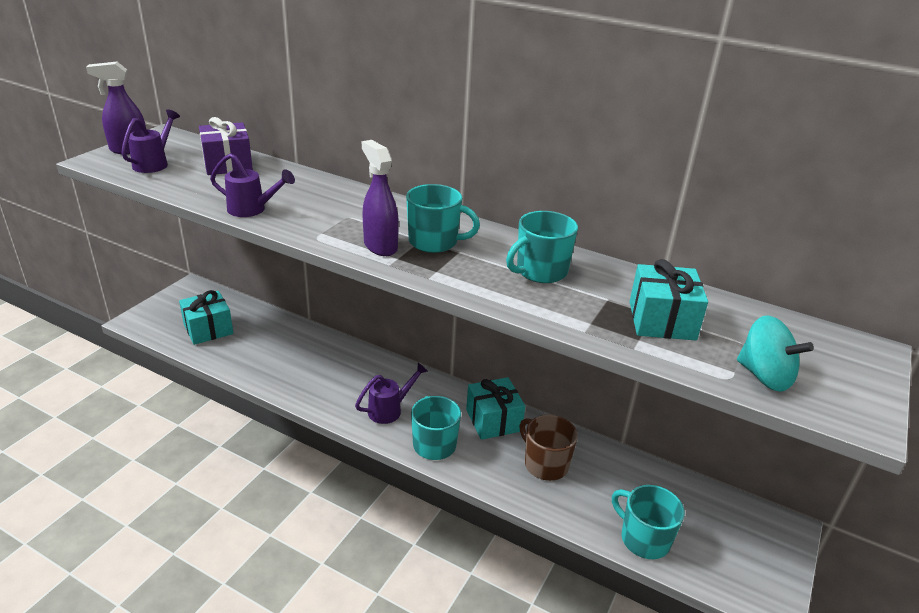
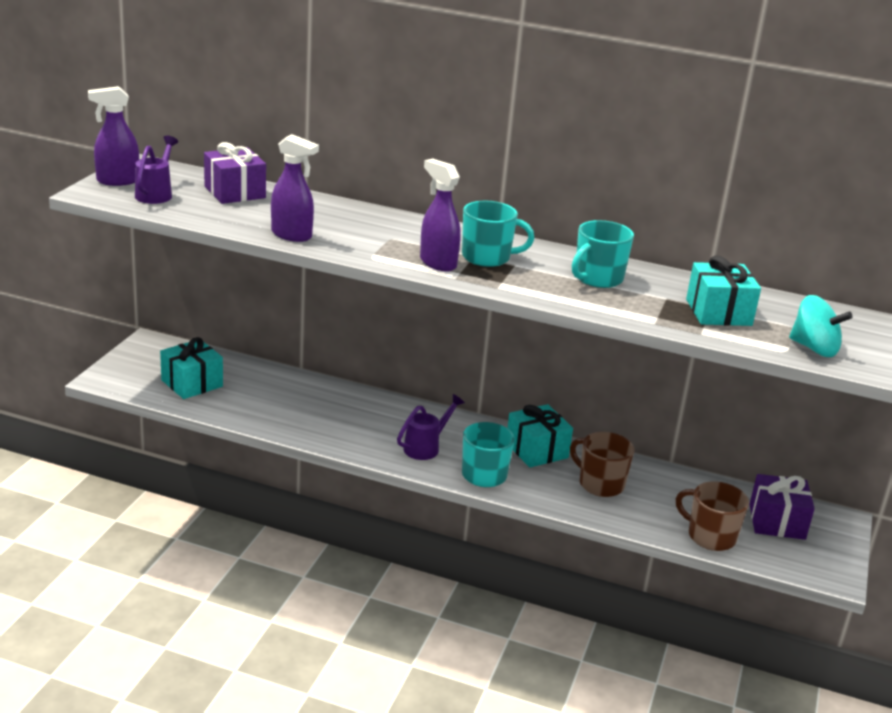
camera: 10 degrees left, 5 degrees down
purple watering can [210,153,295,217] -> purple spray bottle [271,134,319,242]
turquoise mug [612,485,685,559] -> brown mug [676,481,749,551]
none -> purple gift [749,474,815,540]

